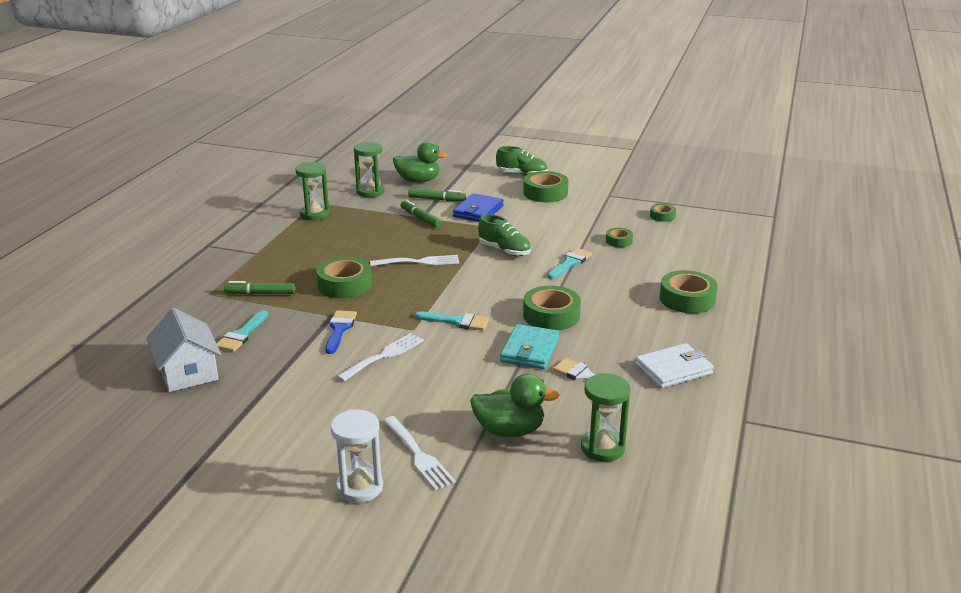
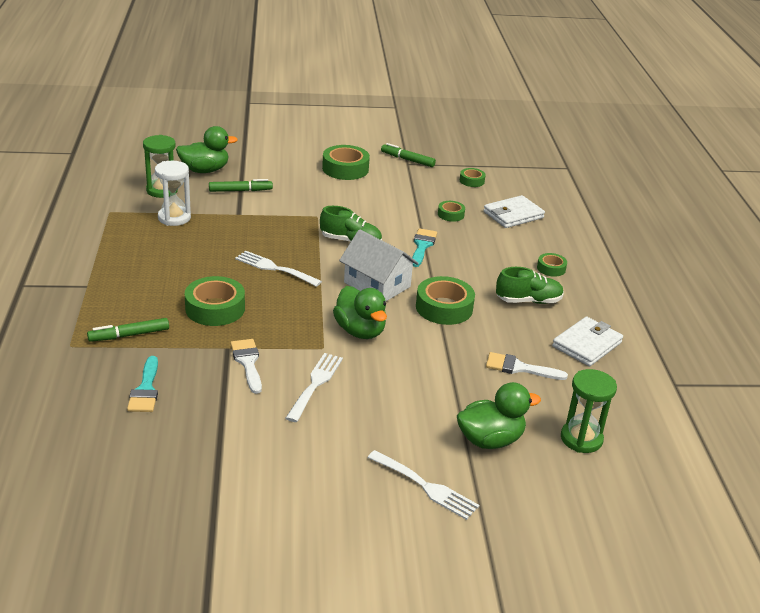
camera: 25 degrees left, 5 degrees up
white house [146,308,222,392] -> white house moved to [339,229,419,301]
green hourglass [295,162,330,220] -> none
blue brush [325,310,357,354] -> white brush [230,339,262,394]
white hourglass [331,409,383,503] -> white hourglass moved to [155,161,191,226]
white fork [370,255,460,266] -> white fork turned 120 degrees counterclockwise [235,250,322,287]
green marker [401,200,442,228] -> green marker moved to [381,143,436,167]
turquoise brush [415,312,489,330] -> green duck [333,286,387,339]
blue wallet [453,193,504,222] -> none
green shoe [496,146,548,176] -> green shoe moved to [496,267,564,304]
turquoise wallet [500,324,559,369] -> none
green tape [660,270,718,313] -> green tape [537,253,567,277], size x0.54
none -> white wallet [483,195,545,228]

